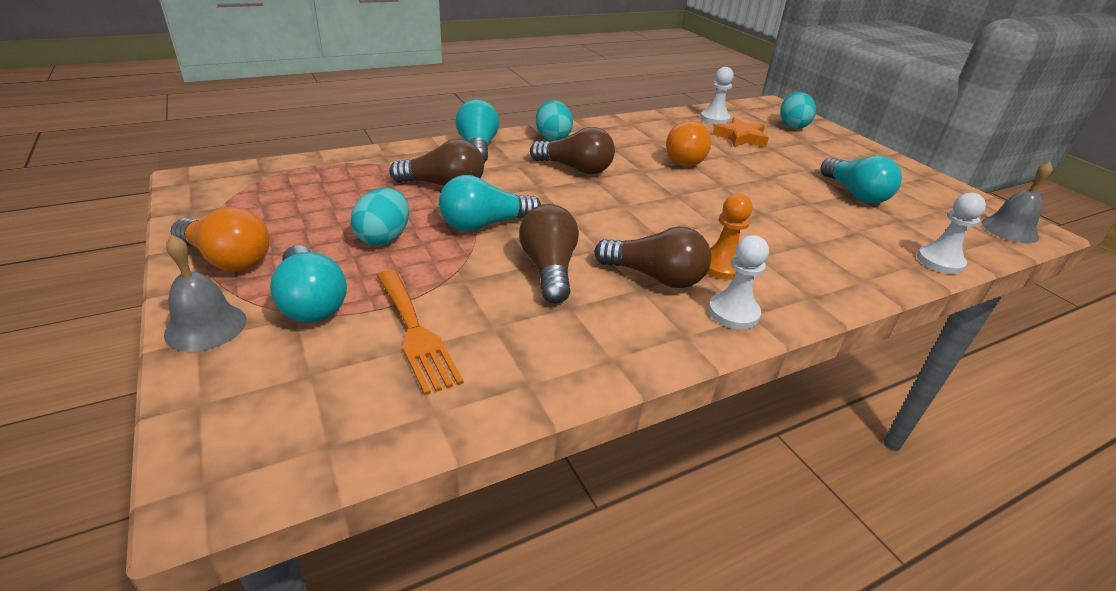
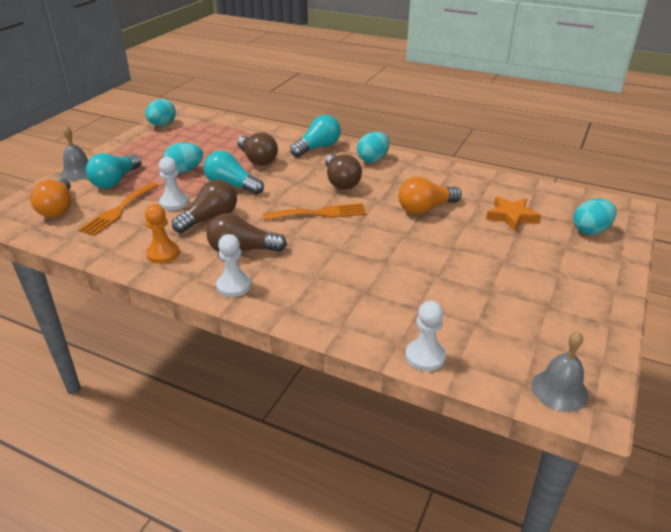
camera: 55 degrees right, 0 degrees up
orange light bulb [171,207,270,272] -> orange light bulb moved to [30,178,71,218]
brown light bulb [594,226,711,288] -> brown light bulb turned 105 degrees clockwise [206,213,287,252]
white pawn [700,67,734,124] -> white pawn moved to [159,157,189,211]
orange pawn [707,194,752,280] -> orange pawn moved to [145,204,180,264]
turquoise light bulb [820,156,902,204] -> none
none -> turquoise egg [145,99,176,126]
none -> orange fork [263,203,366,220]

